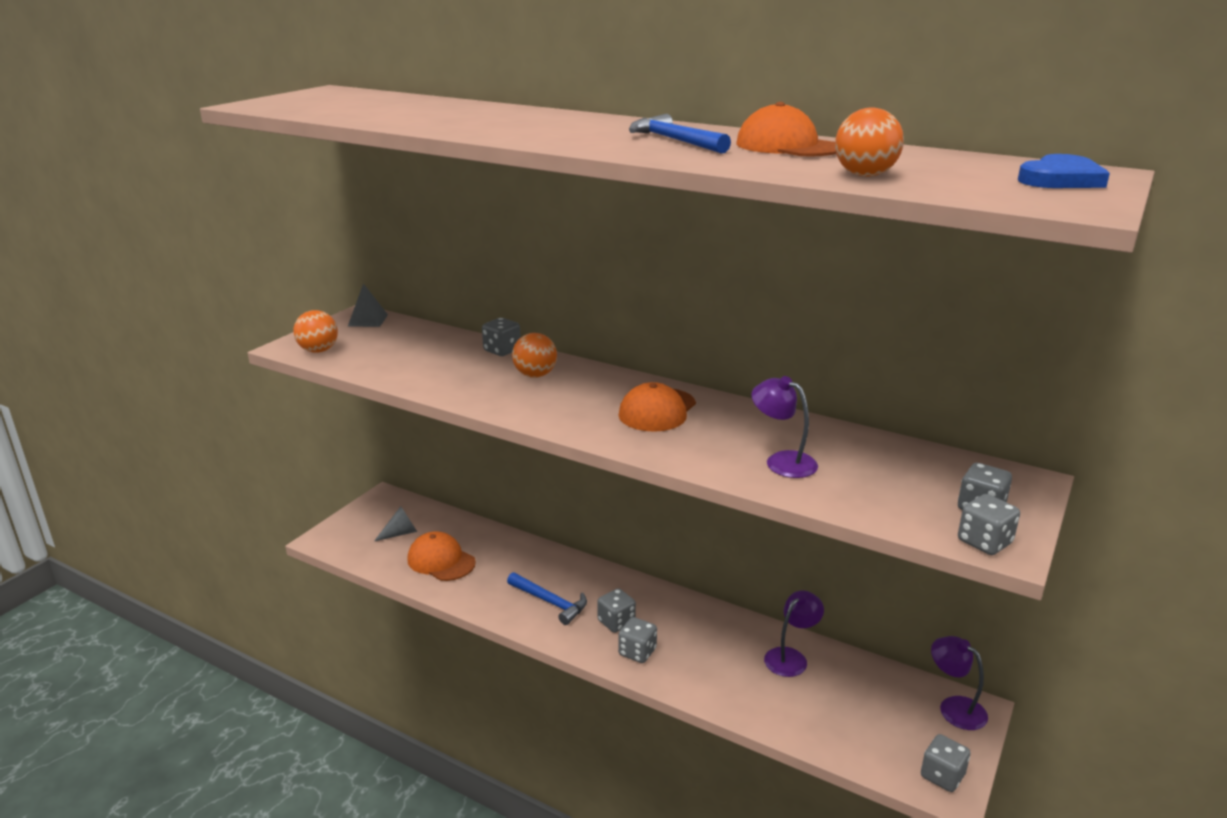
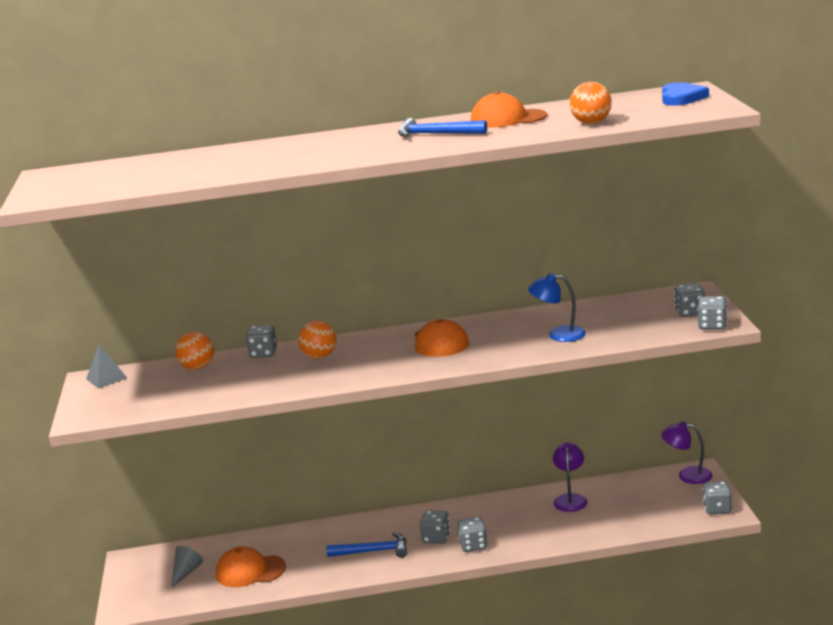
camera: 35 degrees left, 5 degrees down
orange ball [293,310,338,353] -> orange ball moved to [175,332,214,370]
purple lamp [751,376,818,478] -> blue lamp [528,273,586,342]

